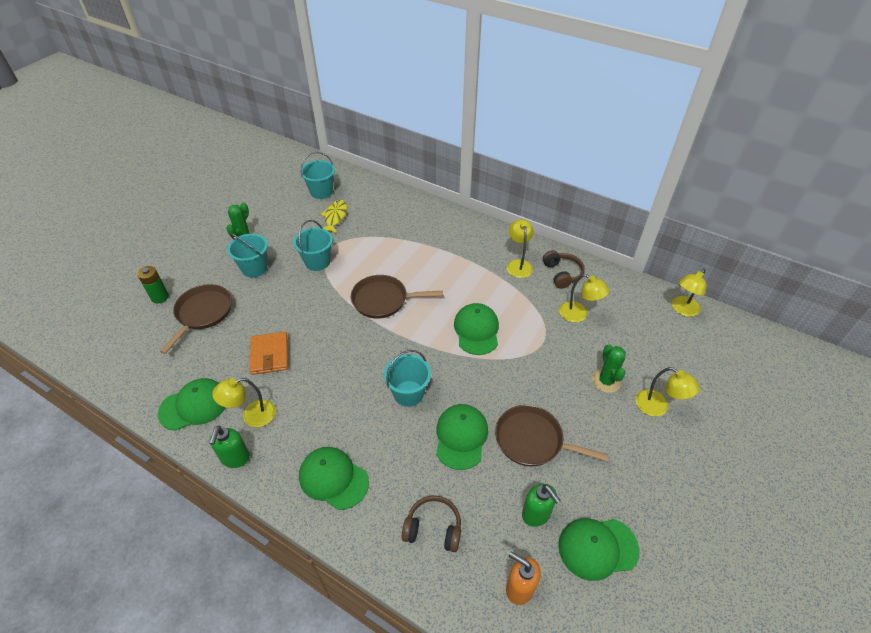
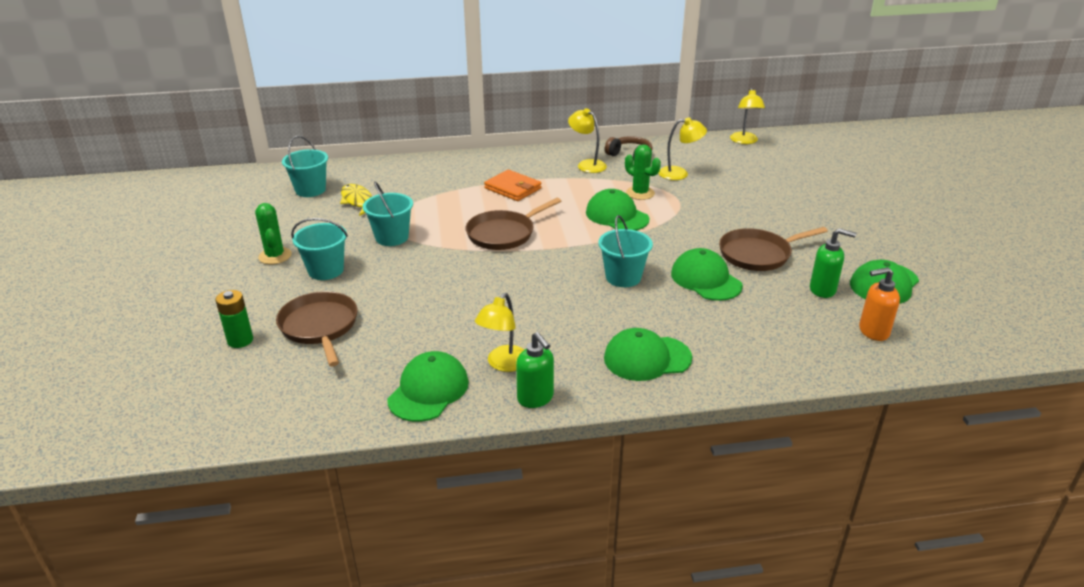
camera: 40 degrees left, 15 degrees down
orange wallet [249,332,288,375] -> orange wallet moved to [484,170,542,201]
brown headphones [402,495,461,552] -> none
green cactus [592,344,626,393] -> green cactus moved to [625,144,661,200]
yellow lamp [635,367,700,416] -> none

